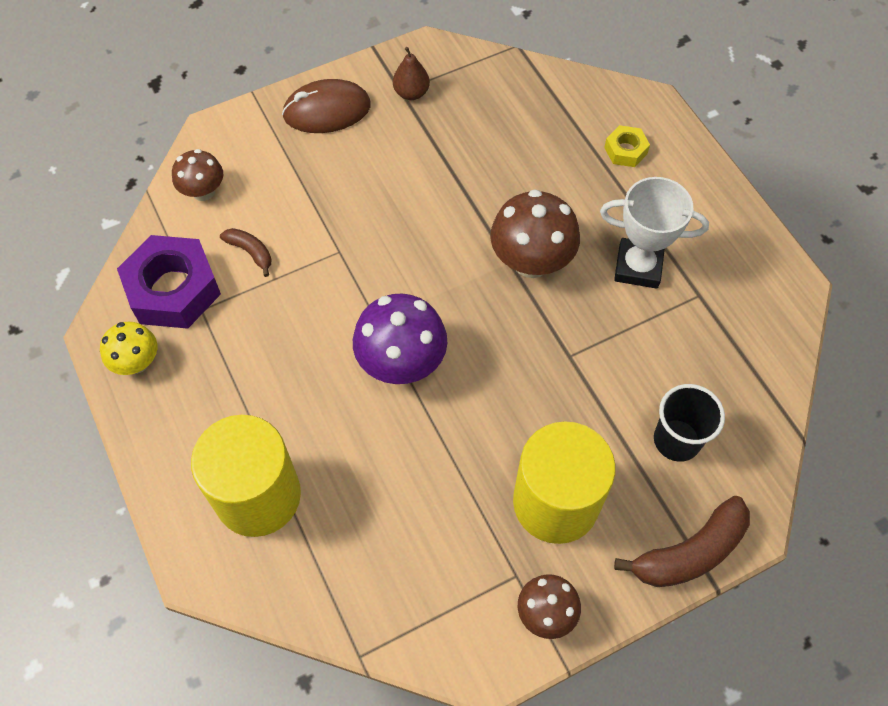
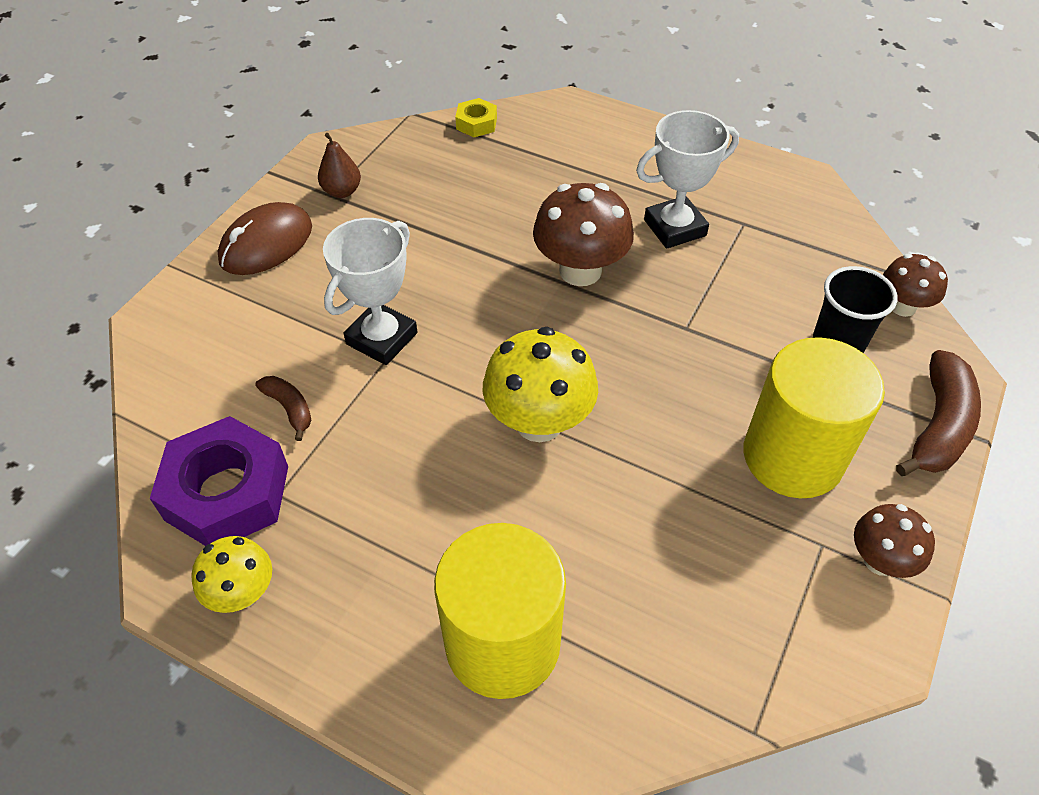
camera: 35 degrees left, 10 degrees down
brown mushroom [172,149,223,201] -> brown mushroom moved to [883,254,948,317]
brown banana [220,228,271,277] -> brown banana turned 45 degrees clockwise [255,376,311,441]
purple mushroom [353,294,447,384] -> yellow mushroom [483,327,598,442]
yellow nut [604,125,650,167] -> yellow nut moved to [455,98,497,137]
none -> white trophy [323,218,417,365]

